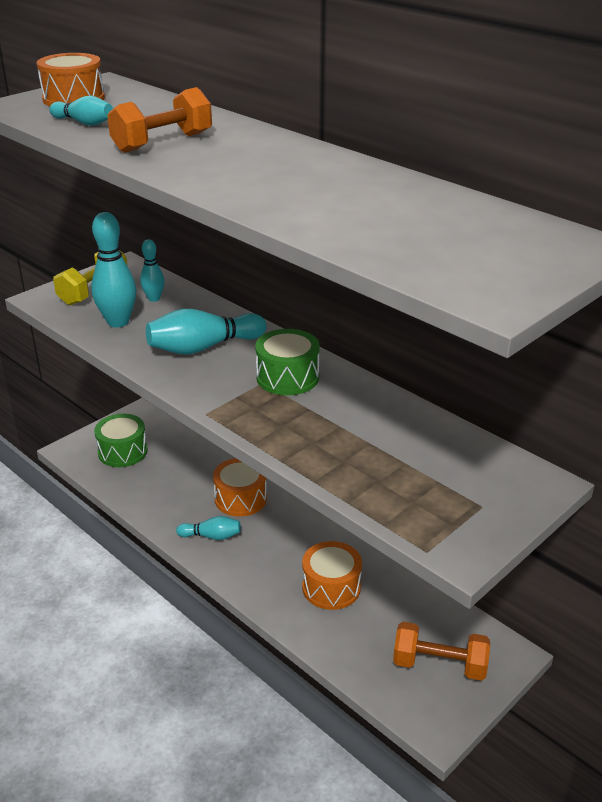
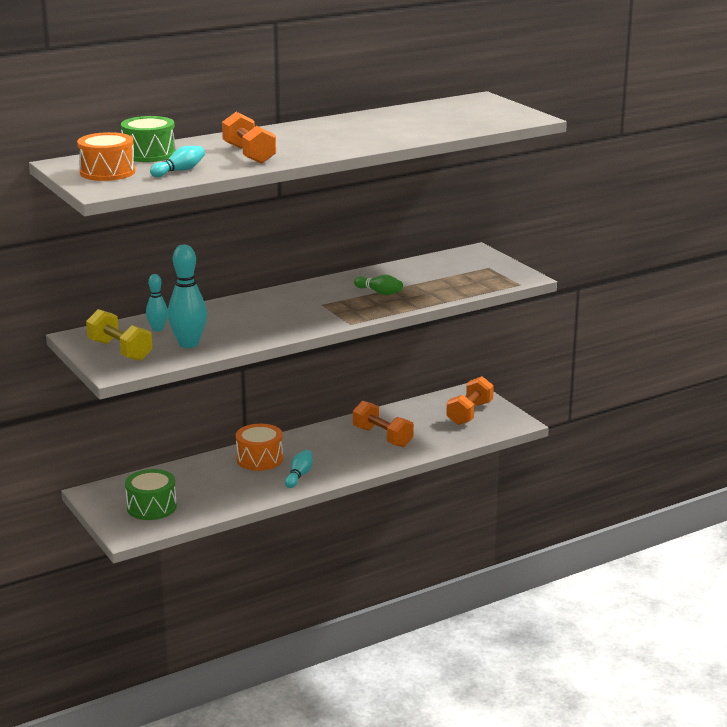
camera: 75 degrees left, 10 degrees down
turquoise bowling pin [146,309,267,355] -> none
green drum [255,329,320,395] -> green drum moved to [121,116,176,162]
orange drum [302,541,362,610] -> orange dumbbell [353,401,414,447]
none -> green bowling pin [354,275,403,295]

